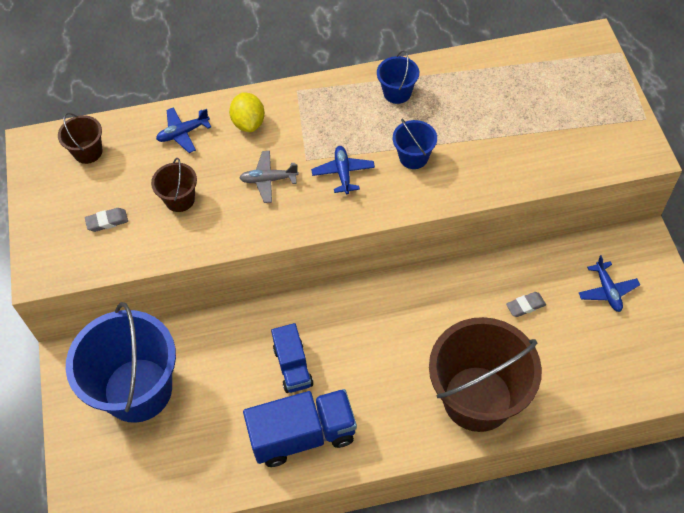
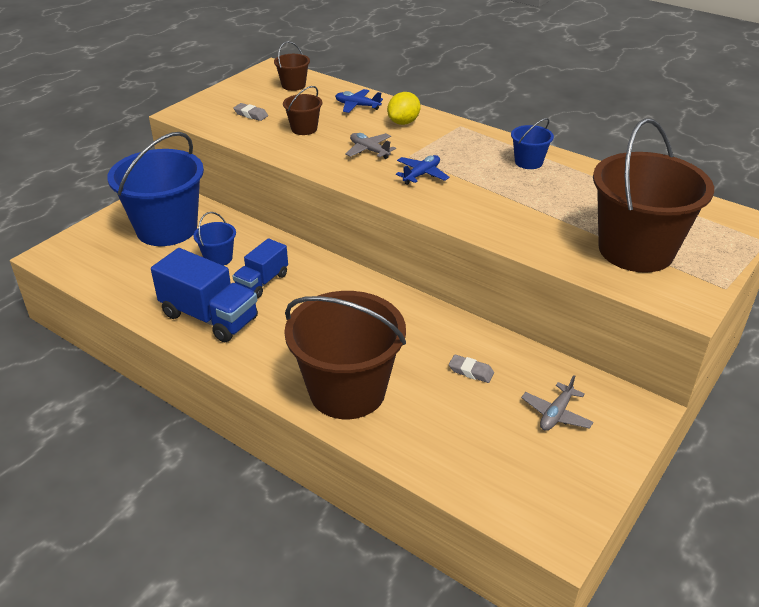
camera: 45 degrees right, 20 degrees down
blue bucket [393,119,437,169] -> blue bucket moved to [193,212,236,266]
blue plane [579,255,640,312] -> grey plane [521,375,594,431]
none -> brown bucket [593,118,714,273]

